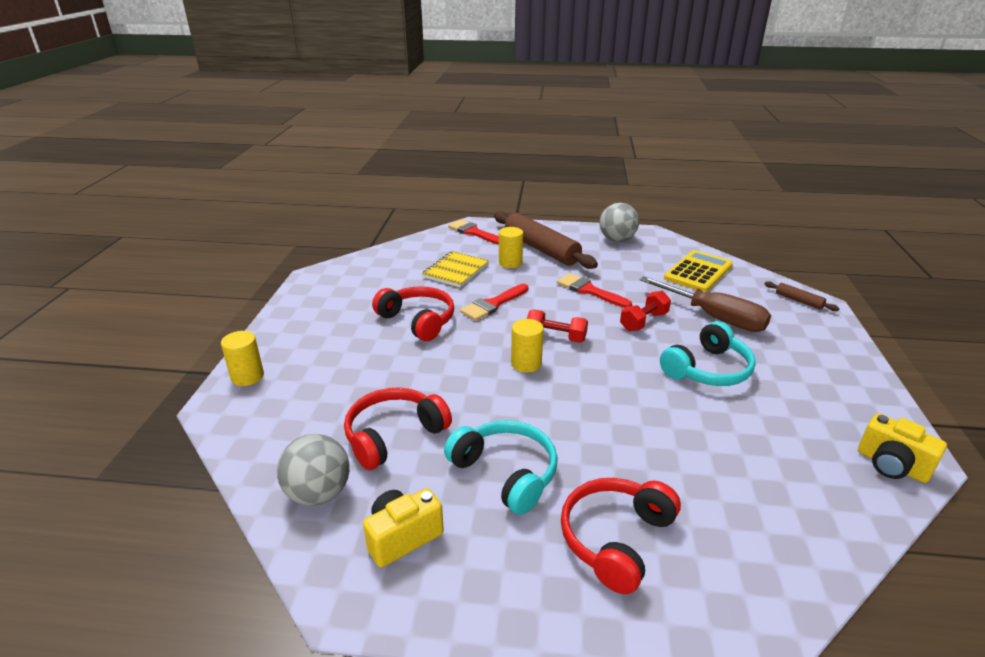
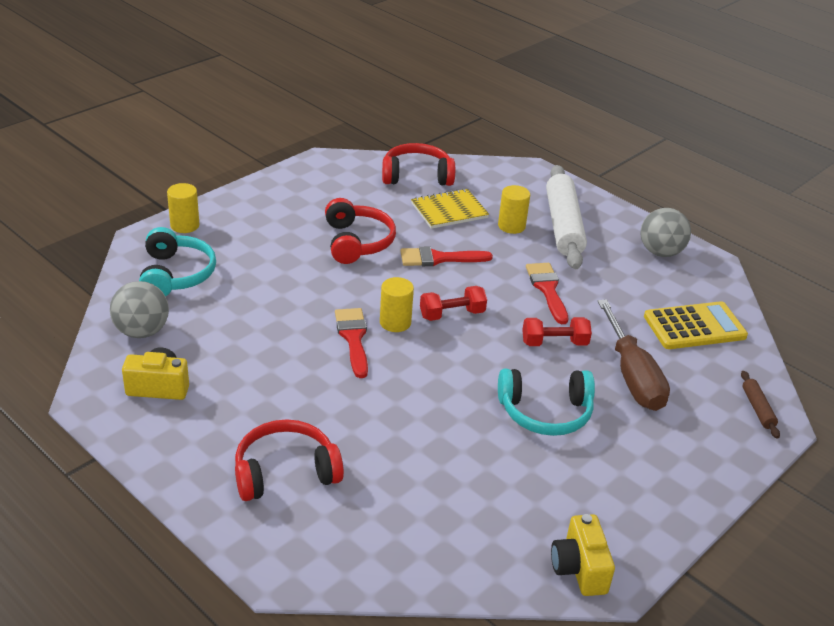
camera: 35 degrees right, 5 degrees up
red headphones [344,388,452,470] -> red headphones moved to [382,143,455,186]
turquoise headphones [444,420,558,515] -> turquoise headphones moved to [139,227,216,296]
red brush [448,219,499,245] -> red brush moved to [335,308,368,378]
brown rolling pin [494,211,598,269] -> white rolling pin [546,165,587,269]
red dumbbell [527,310,588,343] -> red dumbbell turned 75 degrees counterclockwise [420,286,487,321]

